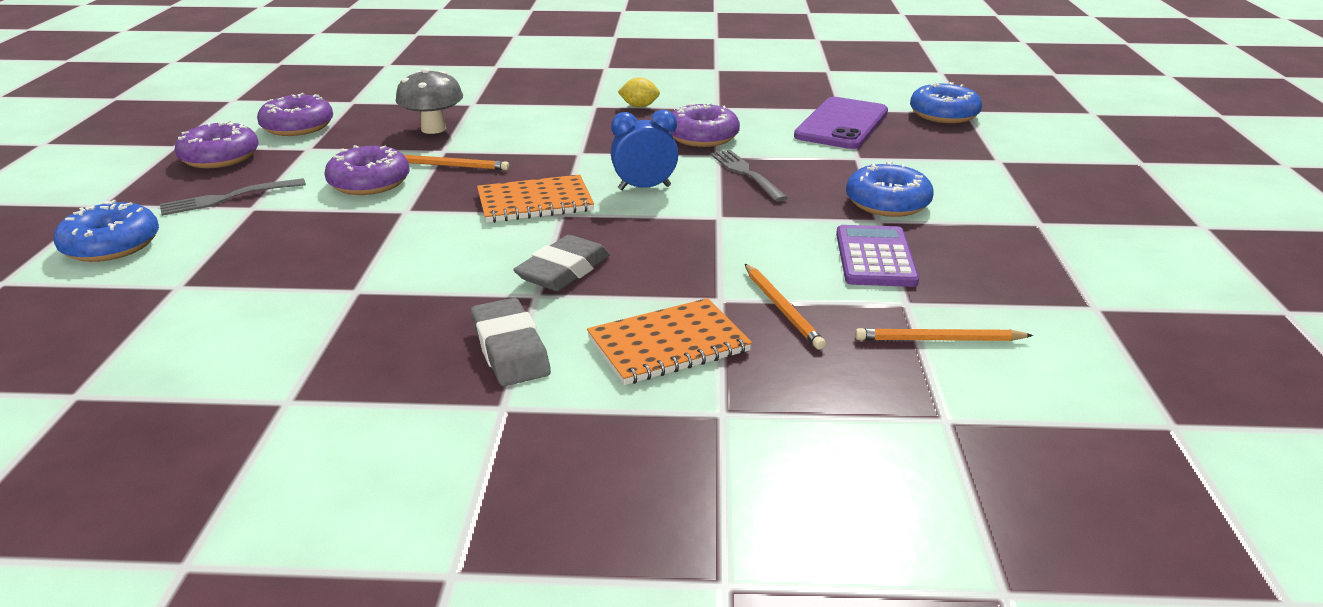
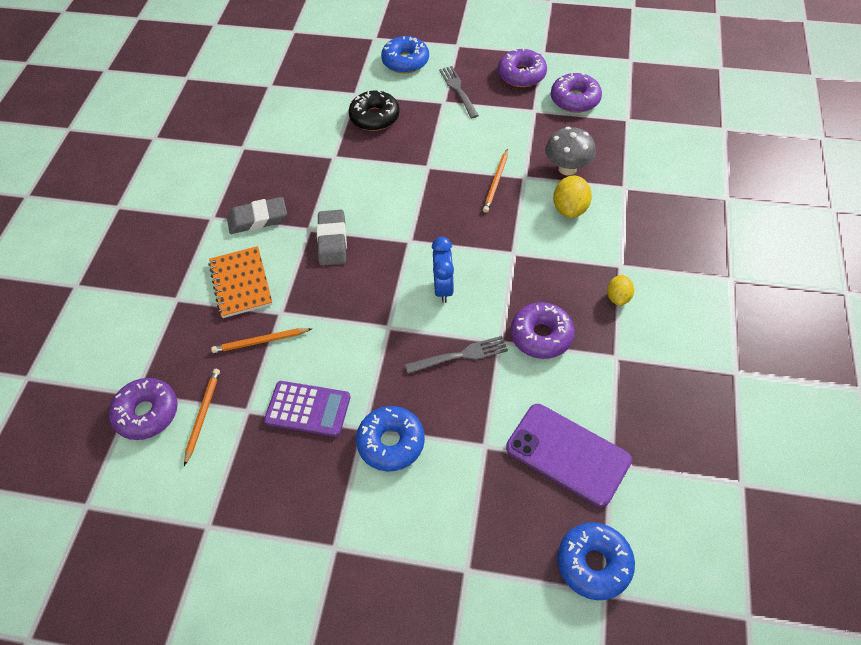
camera: 100 degrees right, 25 degrees up
purple donut [324,145,409,195] -> purple donut moved to [109,378,178,440]
orange notebook [477,175,594,223] -> none
grey eraser [513,235,610,291] -> grey eraser turned 45 degrees clockwise [317,210,347,266]
none -> black donut [349,90,400,131]
none -> yellow lemon [553,176,592,218]

